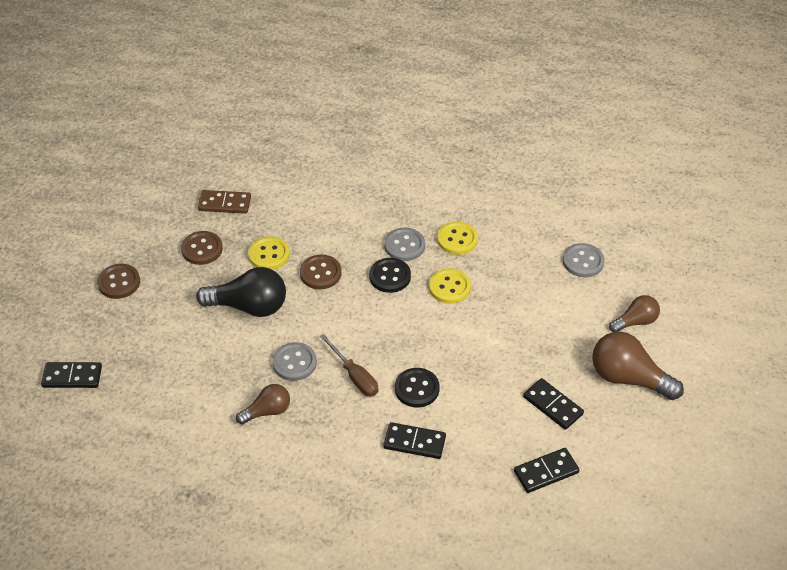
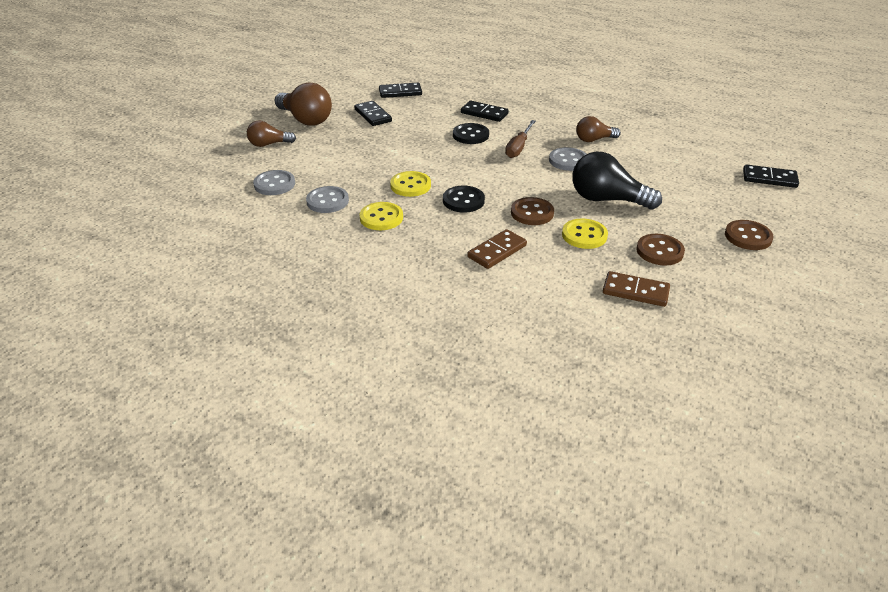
camera: 165 degrees left, 10 degrees down
brown screwdriver [320,334,378,397] -> brown screwdriver turned 135 degrees counterclockwise [505,120,536,158]
grey button [384,228,425,261] -> grey button moved to [306,186,349,213]
none -> brown domino [467,229,527,269]

